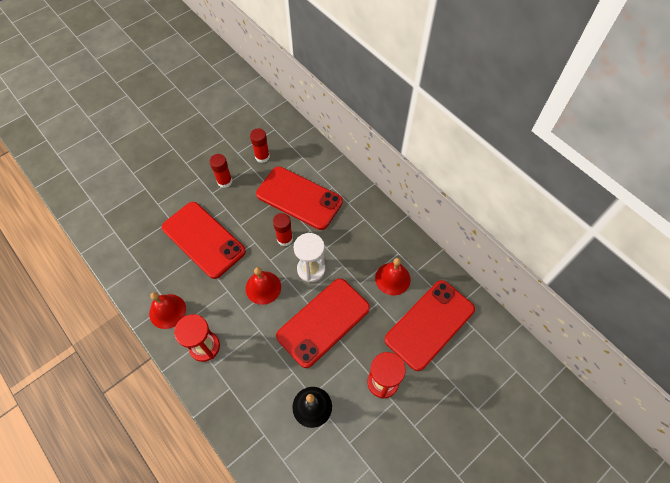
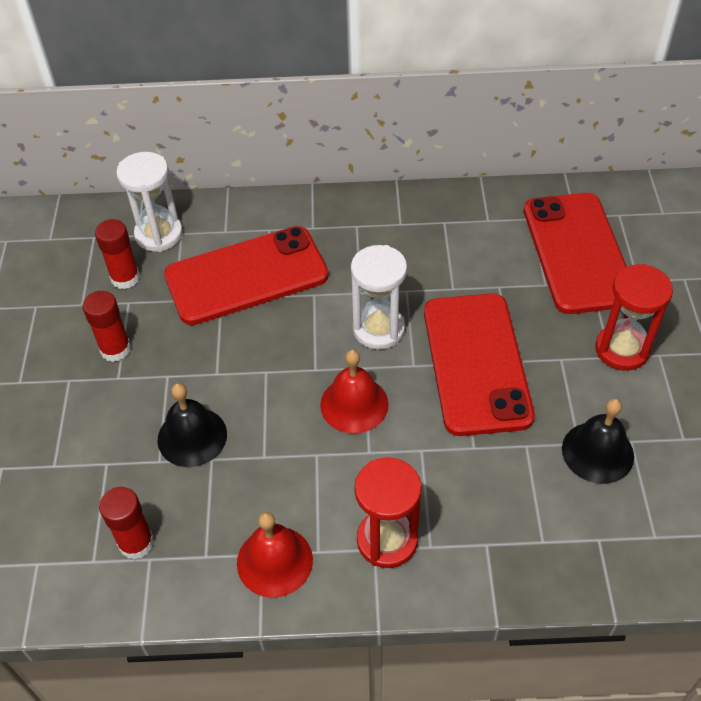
camera: 50 degrees left, 10 degrees down
red phone [162,202,246,279] -> black bell [157,383,227,467]
red glue stick [273,213,293,246] -> red glue stick moved to [99,487,154,560]
red bell [375,258,411,295] -> none
none -> white hourglass [116,152,183,252]

